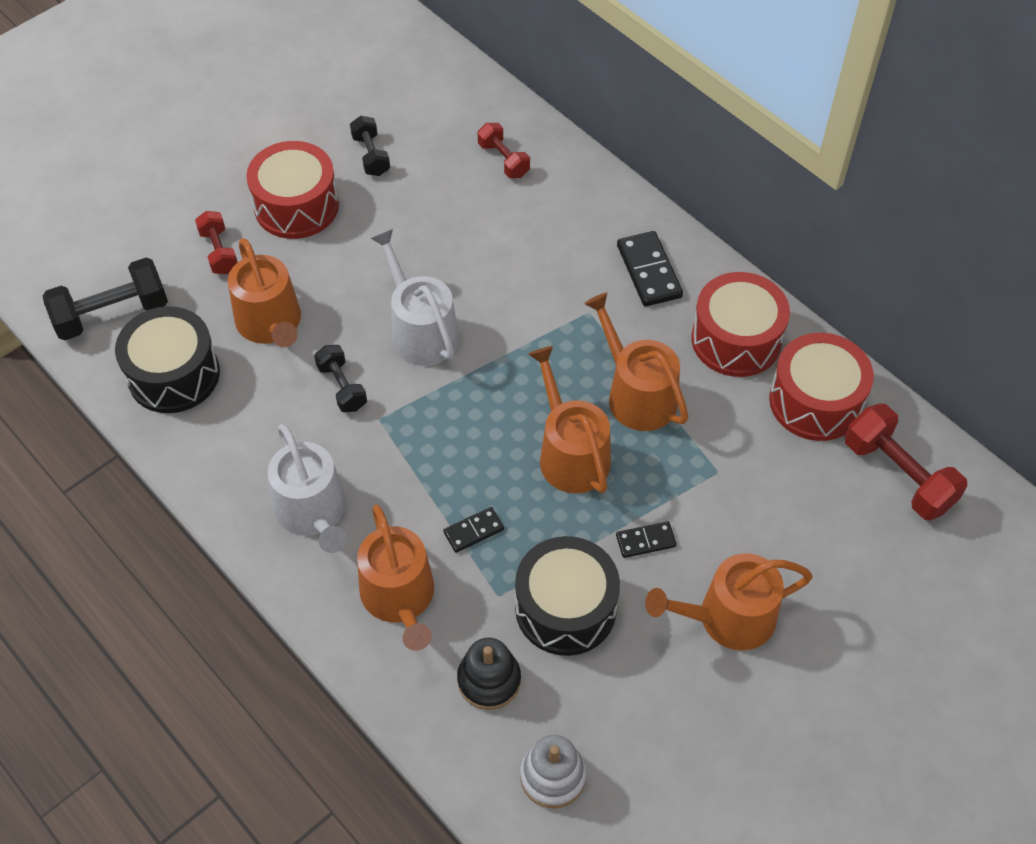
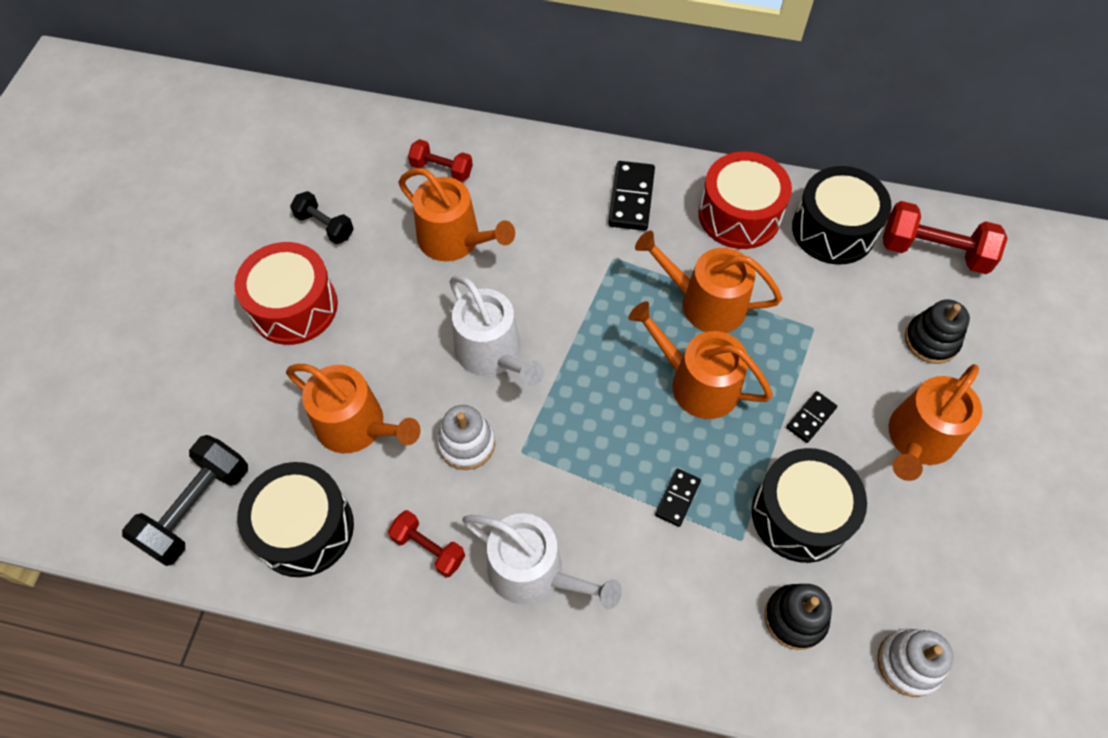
camera: 35 degrees left, 5 degrees up
red dumbbell [195,211,238,274] -> red dumbbell moved to [388,510,465,577]
black dumbbell [314,345,367,412] -> white stacking toy [437,405,495,470]
orange watering can [357,505,434,651] -> orange watering can moved to [398,168,515,261]
white watering can [371,229,459,366] -> white watering can turned 150 degrees counterclockwise [449,276,544,386]
black domino [617,231,683,307] -> black domino turned 60 degrees clockwise [608,161,655,231]
red drum [769,333,874,441] -> black drum [792,166,891,265]
none -> black stacking toy [905,299,970,364]

